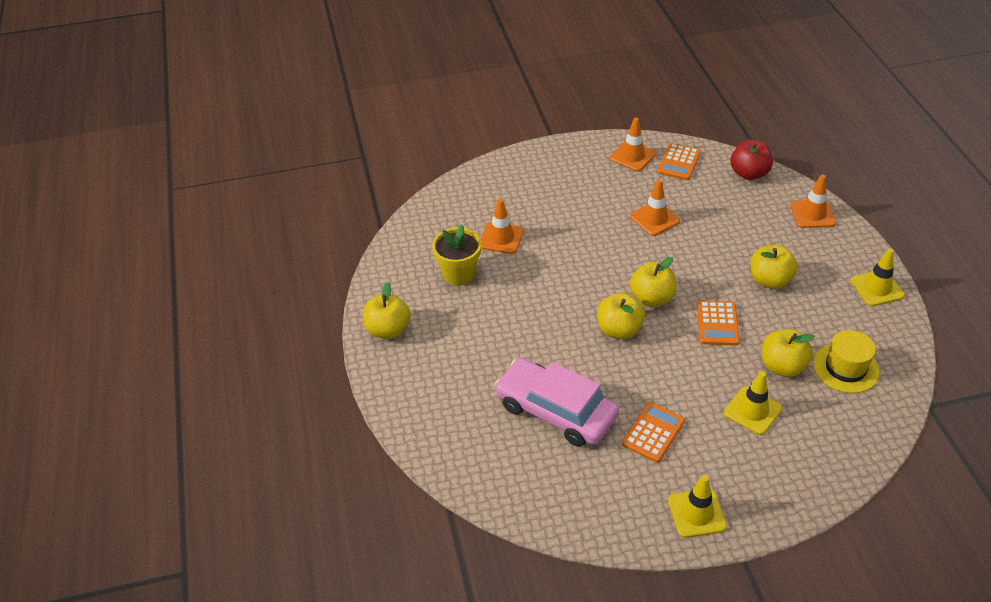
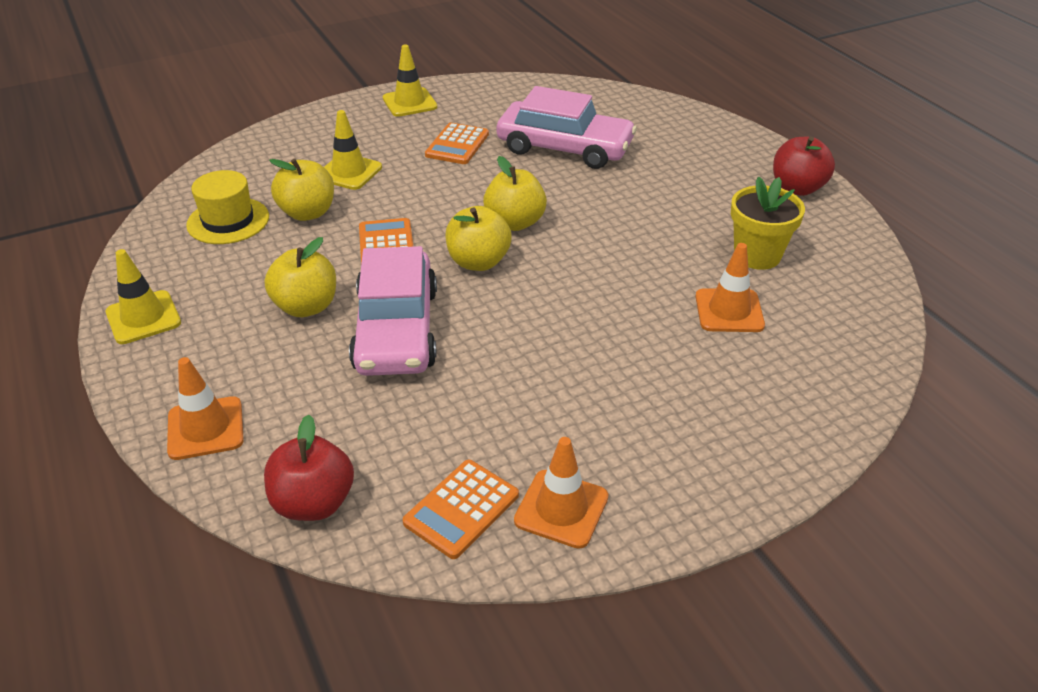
camera: 165 degrees right, 5 degrees down
yellow apple [363,282,410,339] -> red apple [773,137,835,196]
orange traffic cone [630,180,680,236] -> none
orange calculator [657,143,701,180] -> orange calculator turned 150 degrees counterclockwise [402,460,519,559]
none -> pink car [349,246,437,376]

